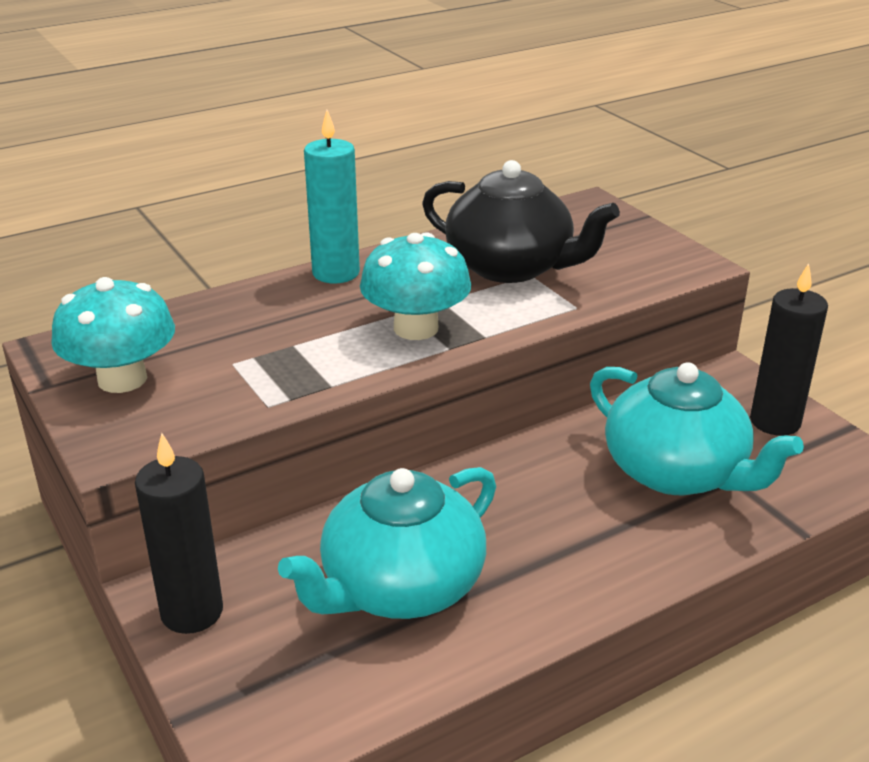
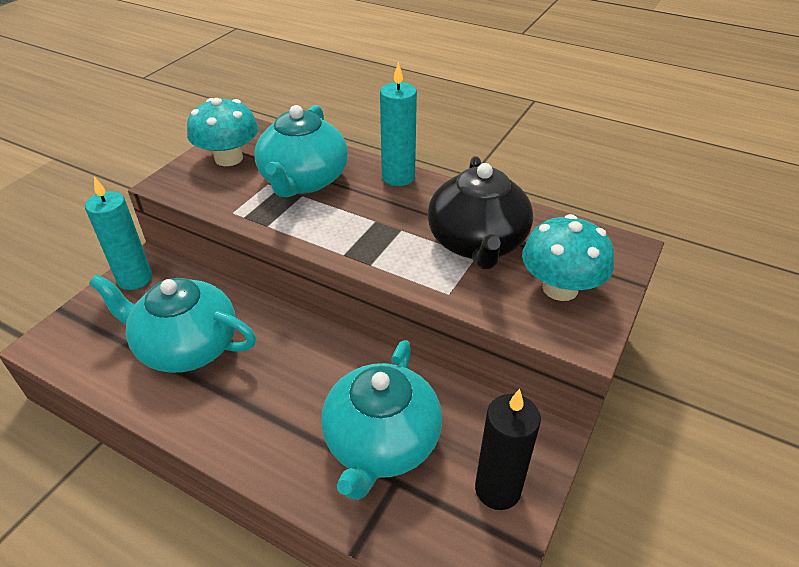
camera: 60 degrees right, 10 degrees up
black candle [135,433,223,634] -> turquoise candle [85,177,152,290]
turquoise mushroom [360,232,471,340] -> turquoise mushroom moved to [522,214,614,301]
none -> turquoise teapot [254,105,348,197]

